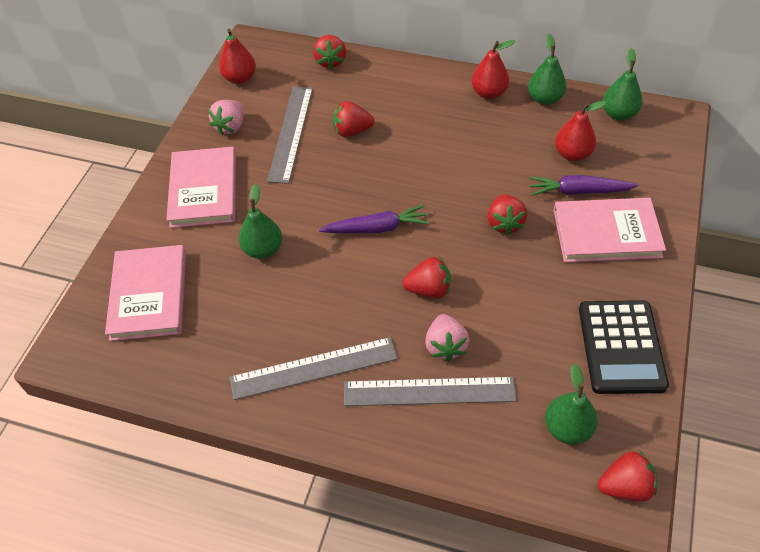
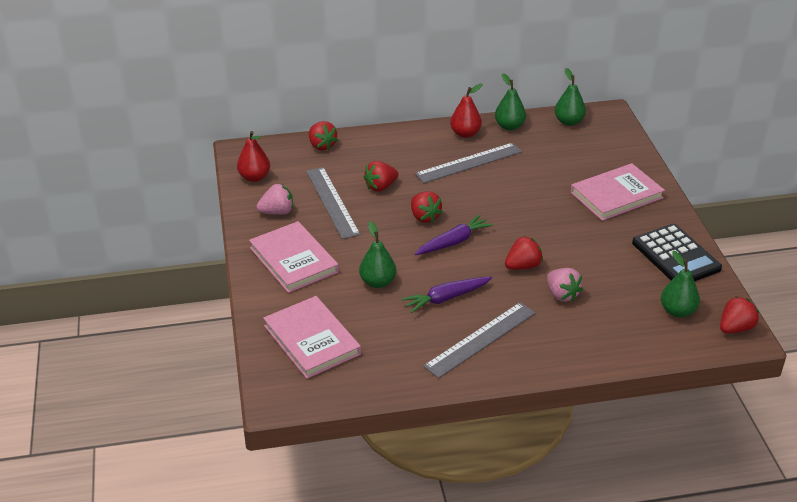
camera: 30 degrees left, 15 degrees down
pink strawberry [208,100,244,135] -> pink strawberry turned 105 degrees counterclockwise [257,184,293,215]
grey ruler [344,377,516,406] -> grey ruler moved to [415,143,522,183]
red strawberry [487,194,527,235] -> red strawberry moved to [411,191,443,223]
purple carrot [529,175,639,196] -> purple carrot moved to [402,276,492,313]
red pear [555,101,607,161] -> none

